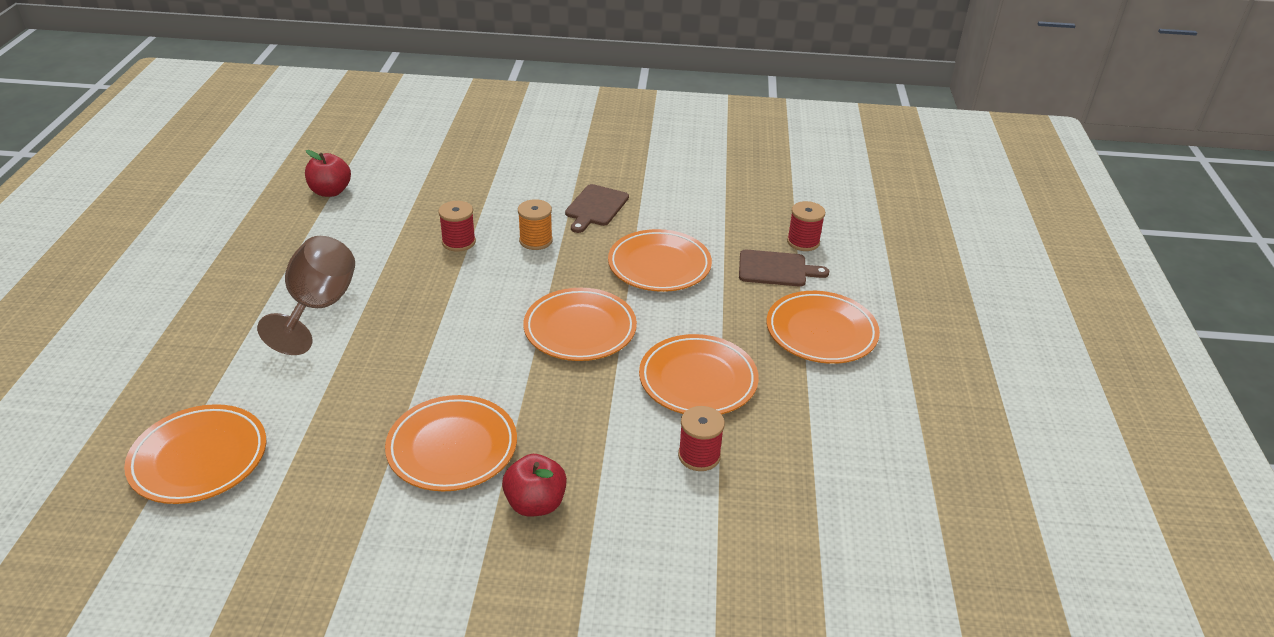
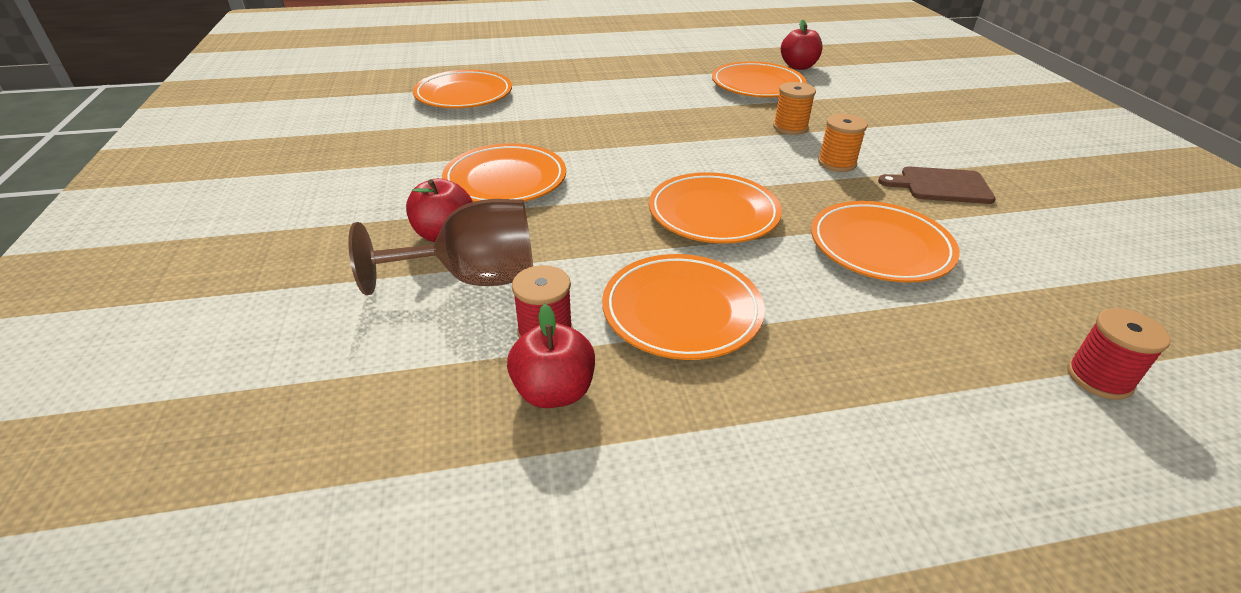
camera: 75 degrees right, 0 degrees up
brown goblet [257,236,355,355] -> brown goblet moved to [348,199,533,295]
red spool [438,201,476,252] -> orange spool [773,82,816,135]
brown cutting board [739,250,829,287] -> none
orange plate [767,291,880,364] -> orange plate moved to [712,61,806,98]
none -> red apple [507,304,595,408]

